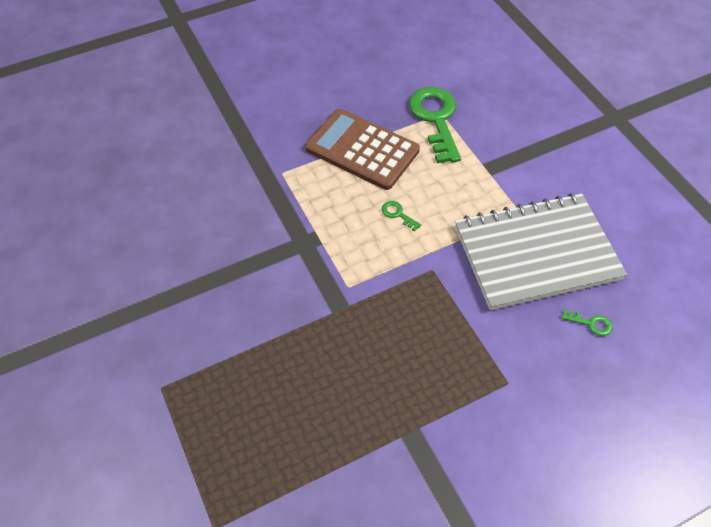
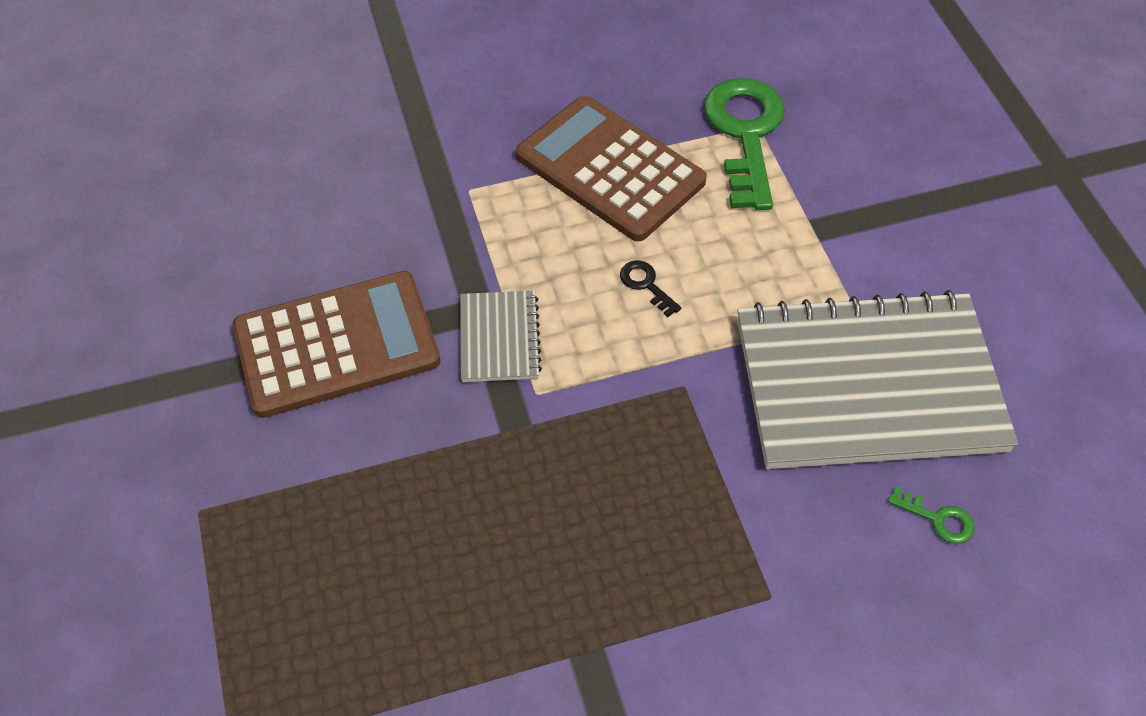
camera: 10 degrees right, 0 degrees up
green key [382,201,421,231] -> black key [620,260,681,317]
none -> brown calculator [232,271,440,418]
none -> grey notebook [460,291,542,382]

